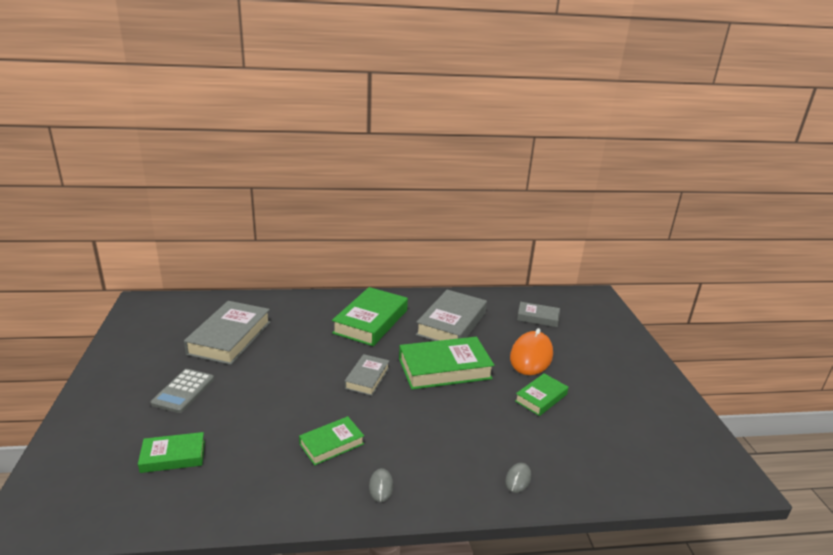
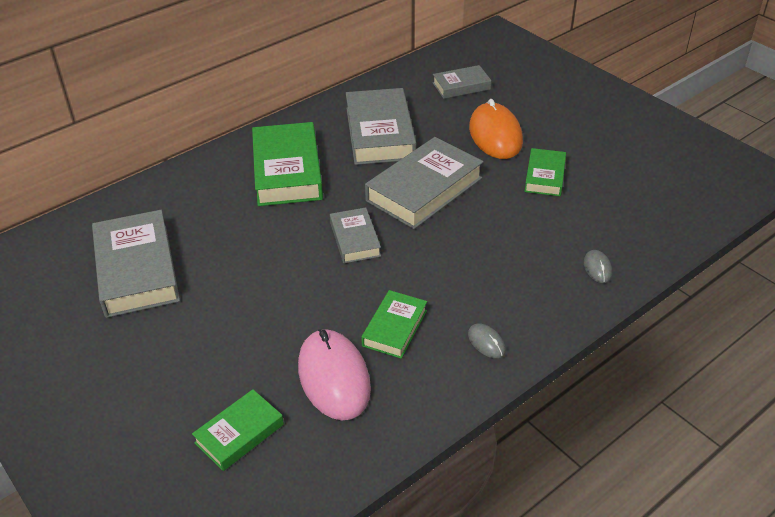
camera: 30 degrees left, 15 degrees up
grey calculator [151,369,214,413] -> none
green book [399,337,495,389] -> grey book [365,137,483,229]
none -> pink mouse [298,329,371,420]

